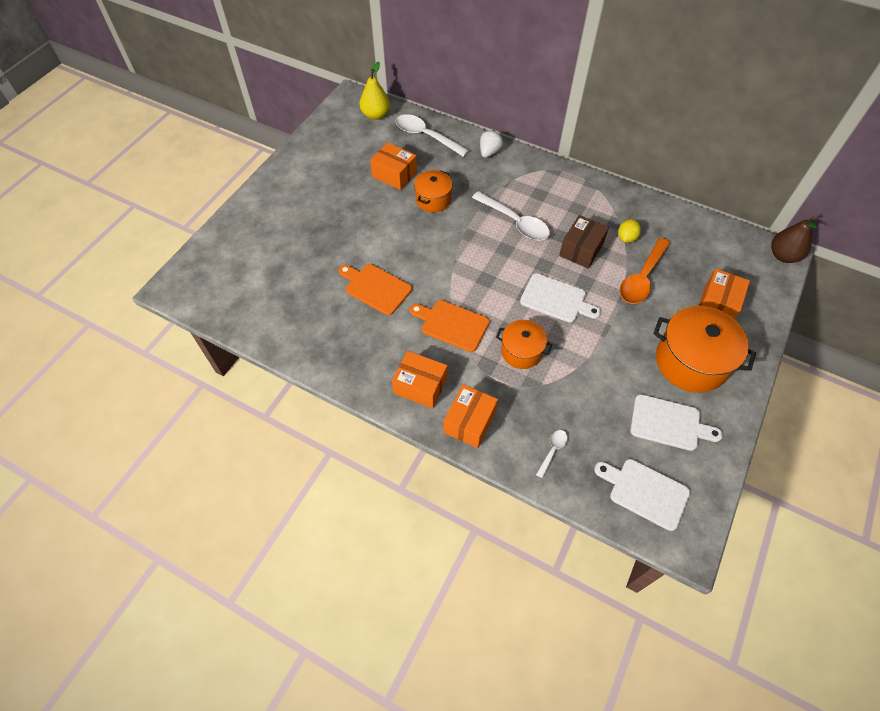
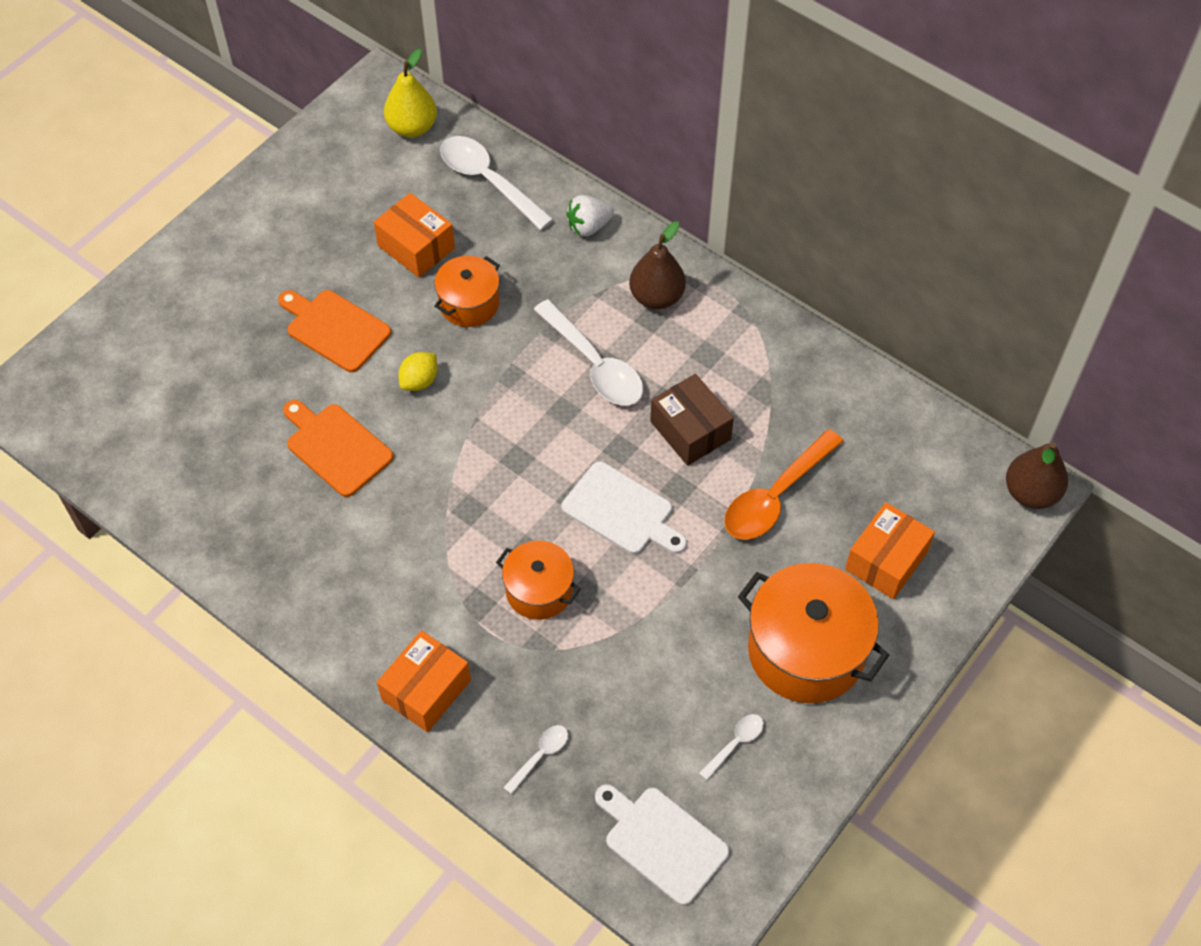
camera: 10 degrees right, 0 degrees up
orange box [392,351,447,409] -> none
orange cutting board [409,300,490,352] -> orange cutting board moved to [278,290,391,372]
white strawberry [480,130,503,158] -> white strawberry turned 150 degrees counterclockwise [567,195,614,237]
brown box [559,215,609,269] -> brown box turned 75 degrees counterclockwise [650,374,734,466]
yellow lemon [618,219,641,243] -> yellow lemon moved to [398,352,438,391]
white cutting board [630,394,723,451] -> white spoon [699,714,764,780]
none -> brown pear [629,221,686,309]

